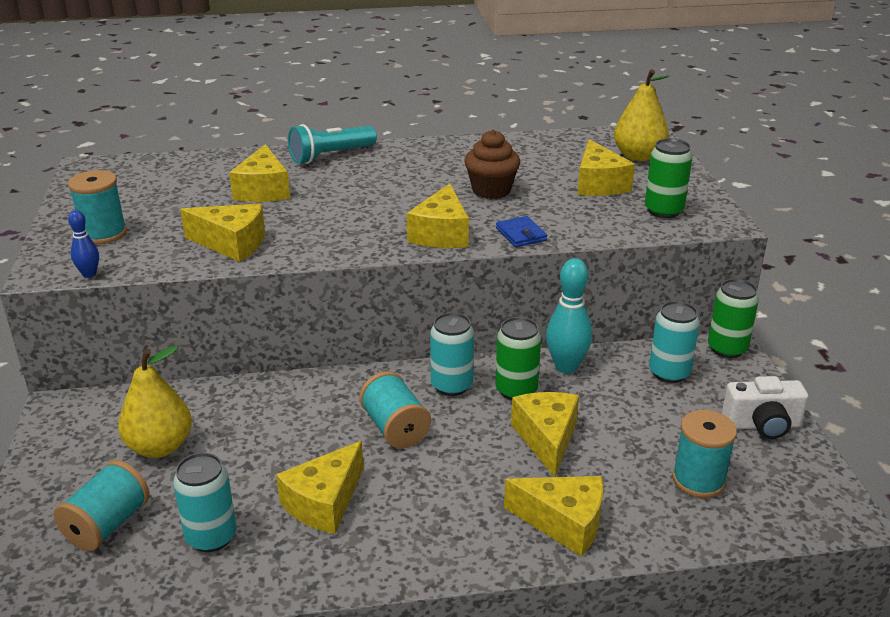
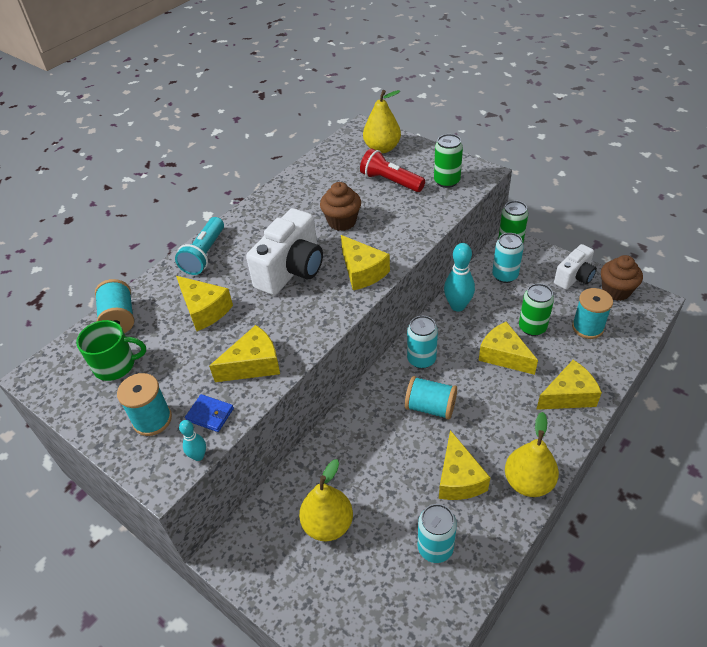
camera: 40 degrees left, 15 degrees up
turquoise spool [54,460,150,551] -> turquoise spool moved to [95,279,134,333]
blue bowling pin [68,210,99,278] -> turquoise bowling pin [179,420,206,461]
green can [495,317,541,400] -> green can moved to [519,284,554,336]
blue wallet [496,216,547,247] -> blue wallet moved to [185,394,234,432]
yellow cheese [577,139,635,196] -> red flashlight [360,149,425,192]
none -> green mug [76,320,146,381]
none -> white camera [246,208,323,295]
none -> yellow pear [505,412,559,497]
none -> brown cupcake [601,255,643,301]

